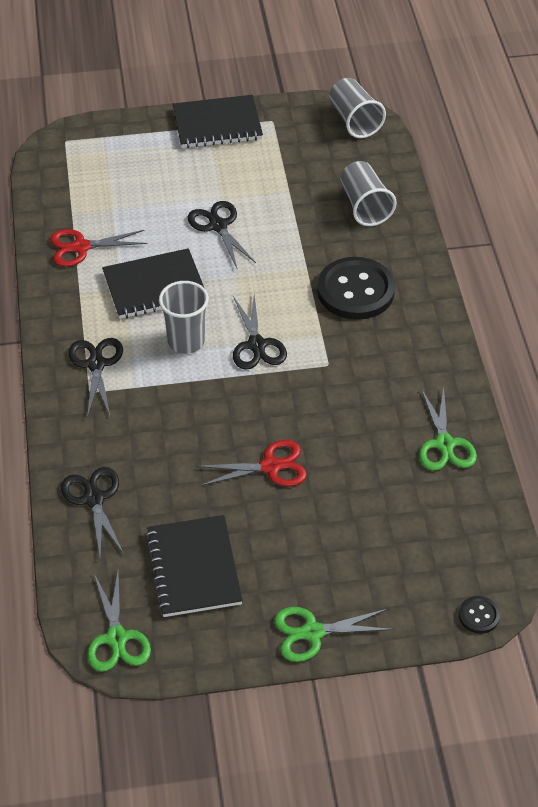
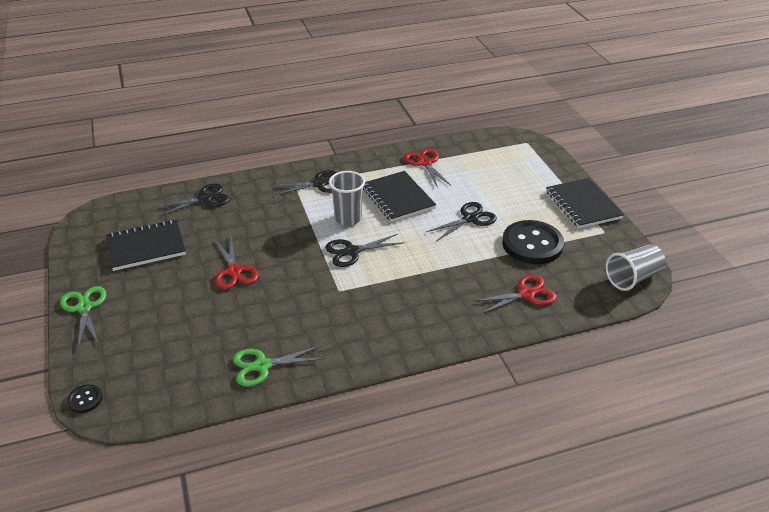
camera: 80 degrees right, 10 degrees down
green scissors [87,571,151,672] -> none
black button [317,257,395,320] -> black button moved to [502,220,564,264]
grey cup [340,161,397,226] -> red scissors [474,275,557,314]

